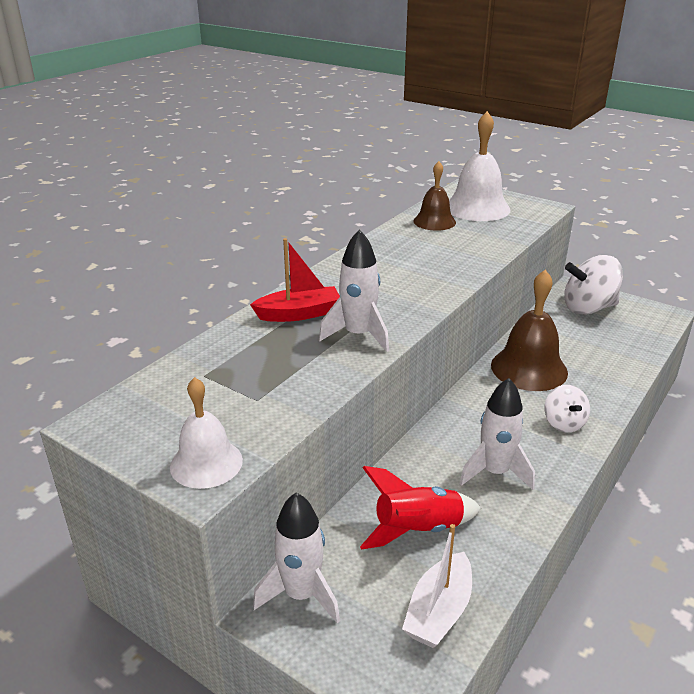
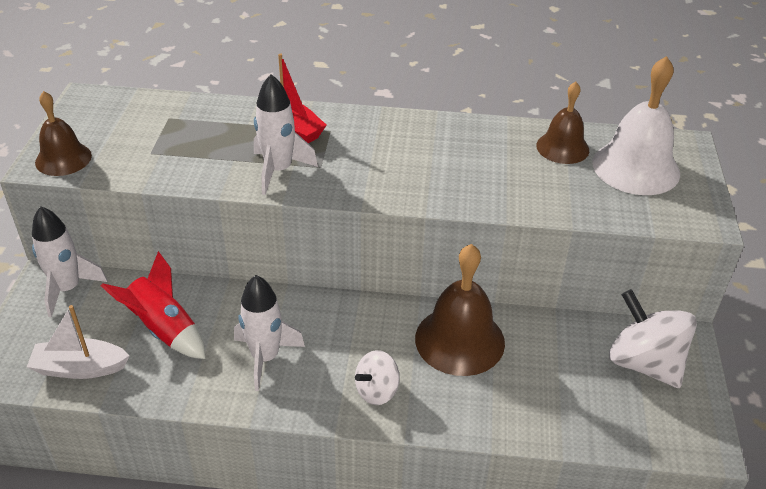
camera: 60 degrees right, 10 degrees up
white bell [170,377,243,489] -> brown bell [35,91,92,176]

